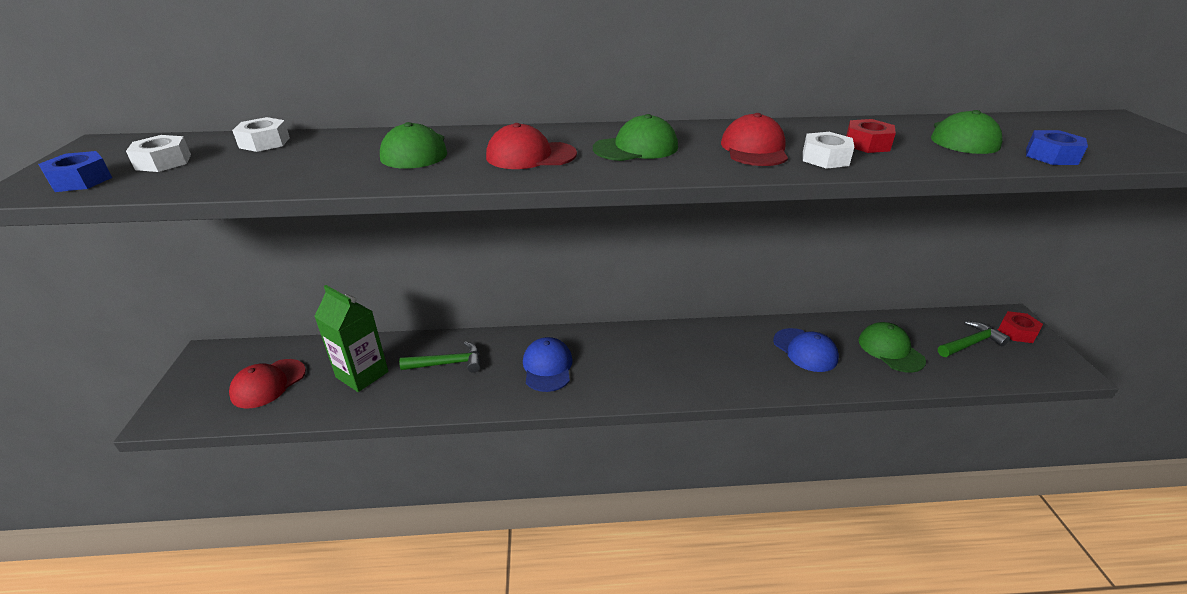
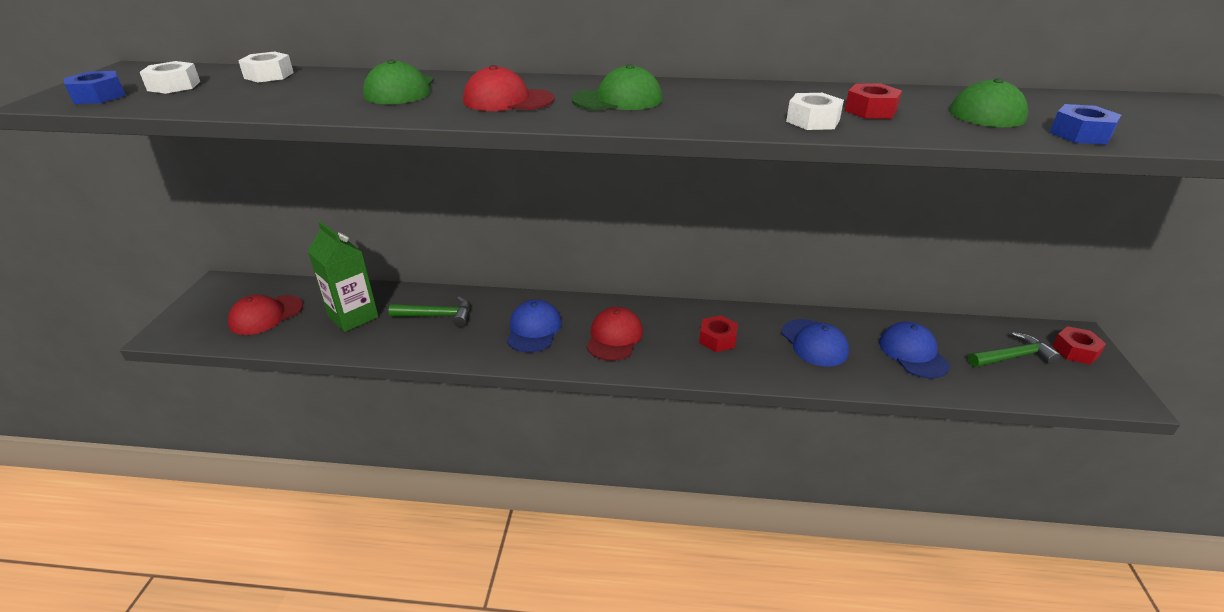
camera: 10 degrees right, 0 degrees up
red cap [721,113,788,166] -> red cap moved to [587,307,643,361]
green cap [859,322,926,373] -> blue cap [879,322,950,379]
none -> red nut [699,315,738,352]

